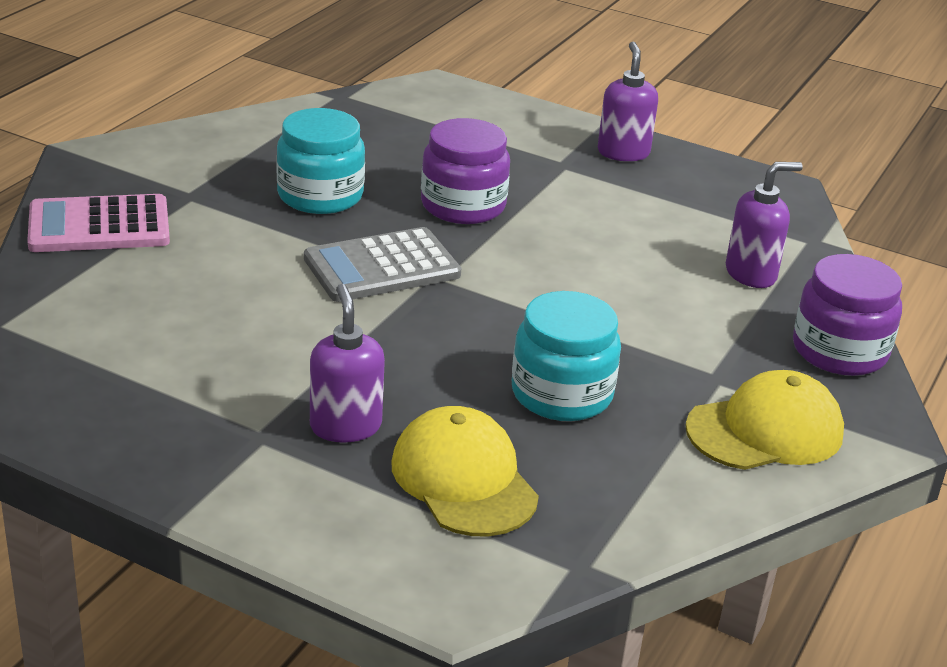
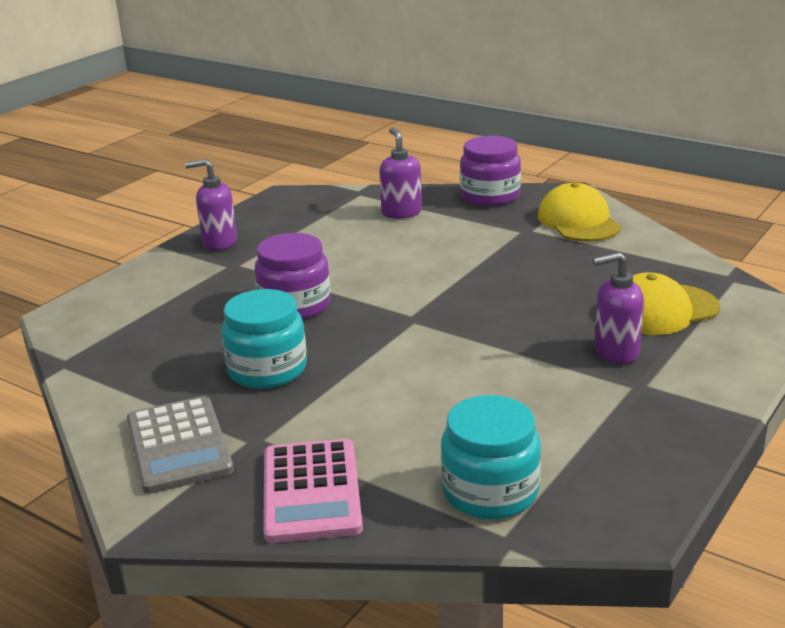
camera: 80 degrees left, 5 degrees down
grey calculator [304,227,461,302] -> grey calculator moved to [127,396,234,494]
turquoise jar [512,291,621,421] -> turquoise jar moved to [441,395,541,519]

